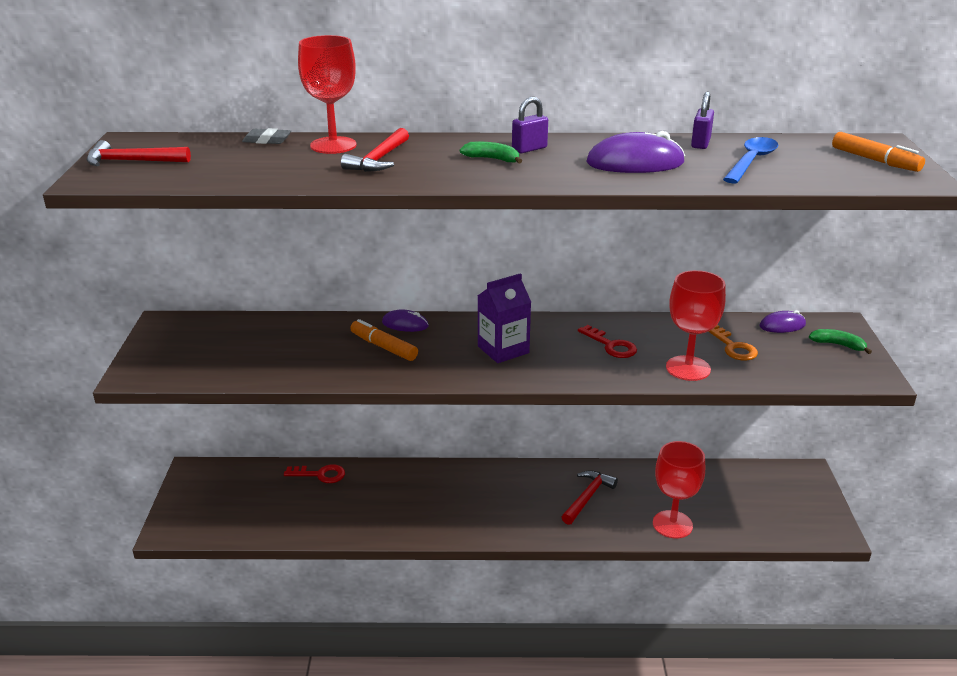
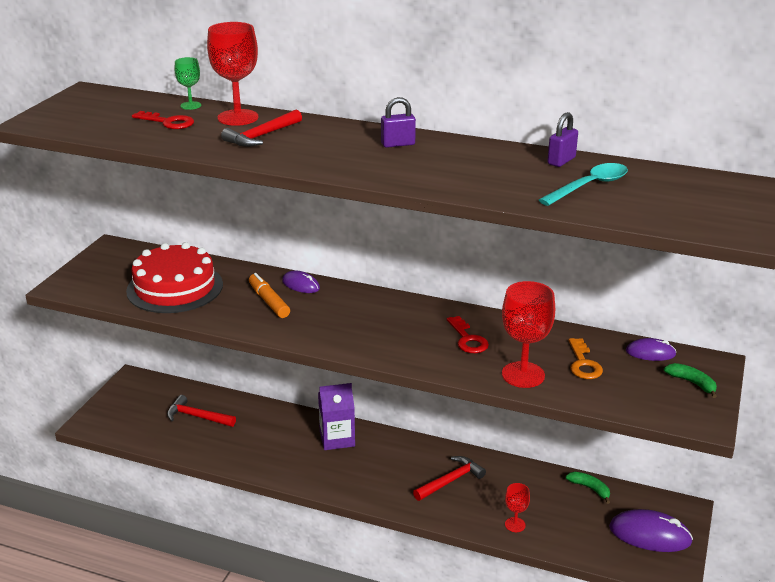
camera: 20 degrees right, 0 degrees up
red hammer [87,140,191,166] -> red hammer moved to [167,395,236,427]
grey eraser [242,128,291,144] -> green goblet [174,57,201,110]
red key [284,464,345,483] -> red key moved to [132,111,194,129]
green banana [460,142,522,163] -> green banana moved to [566,472,610,504]
purple carton [478,273,531,363] -> purple carton moved to [318,383,355,450]
purple mouse [586,131,685,173] -> purple mouse moved to [609,509,693,552]
red goblet [653,441,705,539] -> red goblet [505,483,530,532], size x0.53
blue spoon [723,137,778,183] -> turquoise spoon [539,163,628,206]
orange marker [832,132,925,172] -> none
none -> red cake [126,242,223,313]

